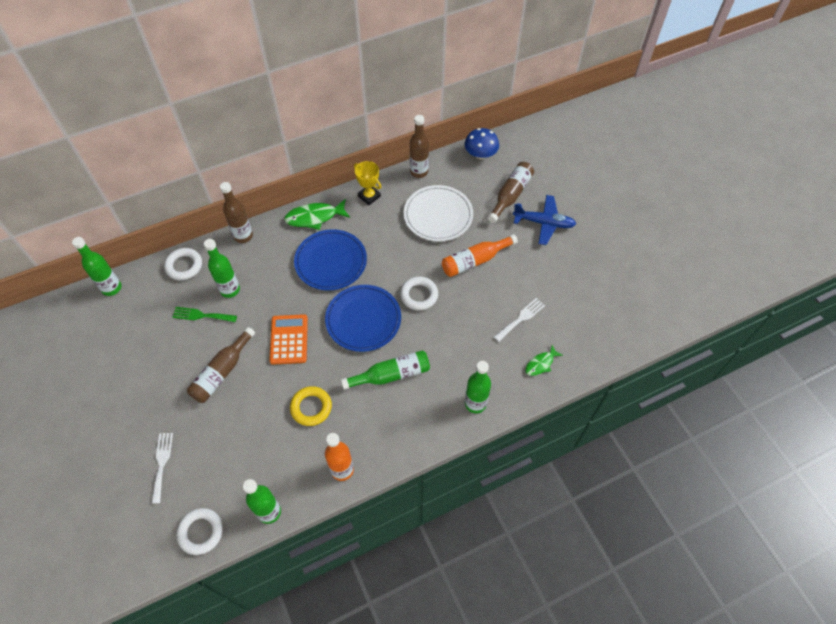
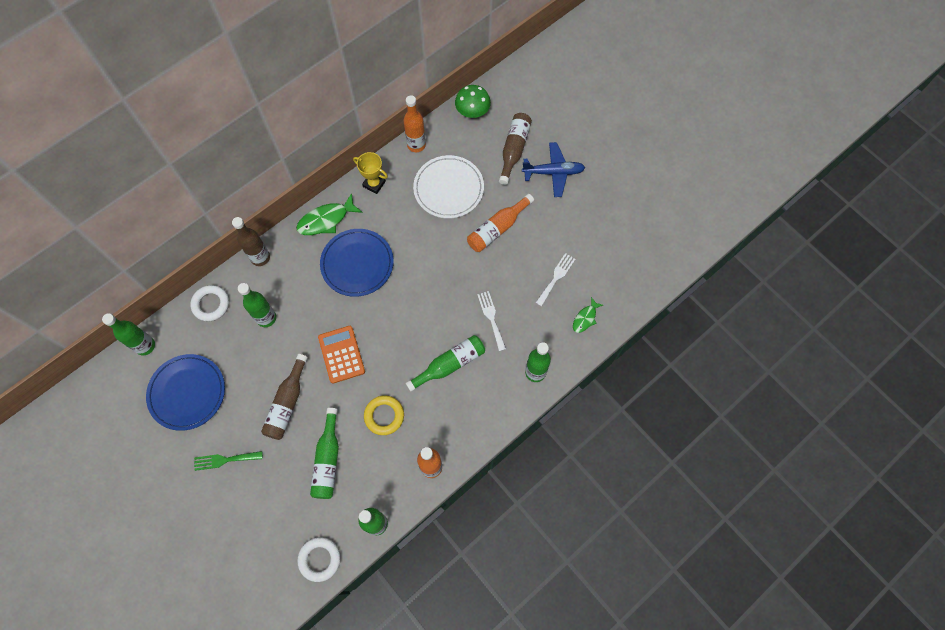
camera: 15 degrees left, 10 degrees up
white fork [152,433,173,504] -> white fork moved to [477,291,506,351]
green fork [172,307,237,322] -> green fork moved to [194,451,263,471]
blue plate [325,285,401,352] -> blue plate moved to [146,354,225,431]
white ring [400,276,438,310] -> none
brown bottle [410,115,429,178] -> orange bottle [404,95,426,152]
blue mushroom [465,128,499,159] -> green mushroom [455,85,491,118]
none -> green bottle [310,408,339,499]

